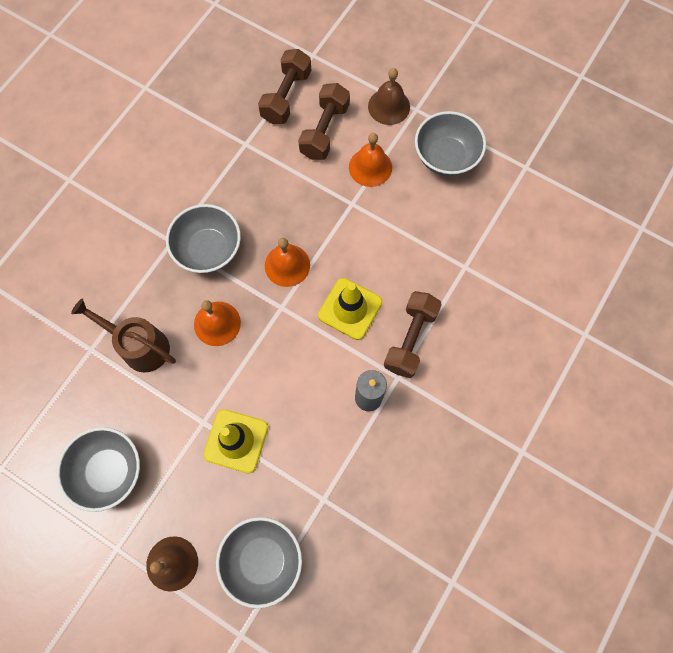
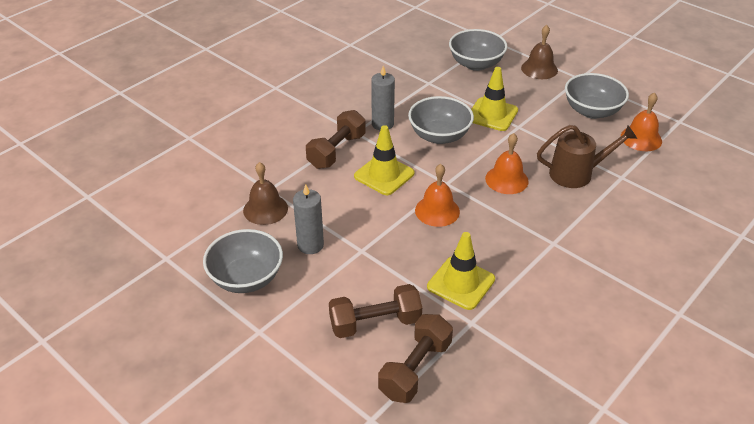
camera: 170 degrees left, 30 degrees down
brown watering can [71,298,176,372] -> brown watering can turned 45 degrees counterclockwise [537,125,637,188]
grey bowl [166,204,241,273] -> grey bowl moved to [408,96,474,144]
brown dumbbell [298,83,350,160] -> brown dumbbell turned 45 degrees clockwise [329,284,422,338]
orange bell [349,133,392,187] -> orange bell moved to [621,92,662,151]
brown bell [368,68,410,125] -> brown bell moved to [243,162,288,225]
none -> grey candle [293,184,324,254]
none -> yellow traffic cone [427,232,495,310]

